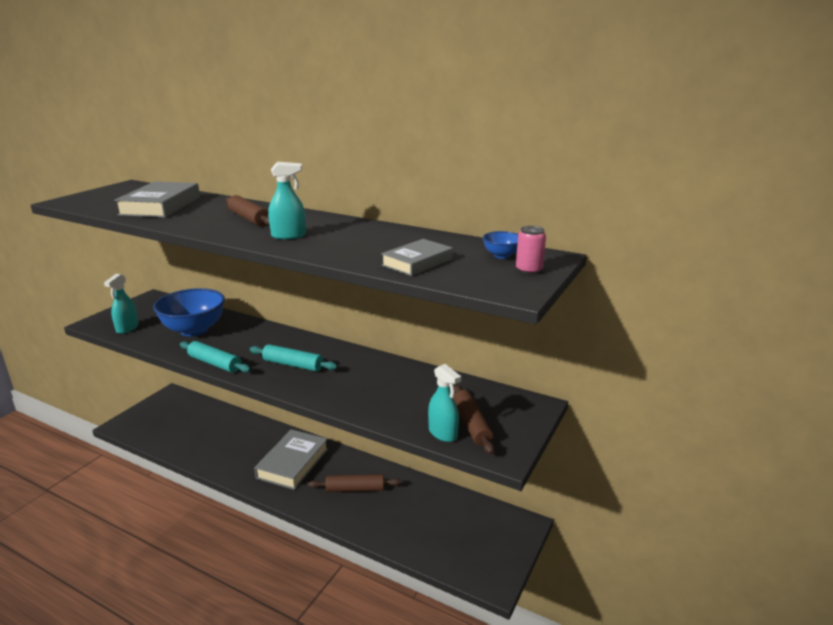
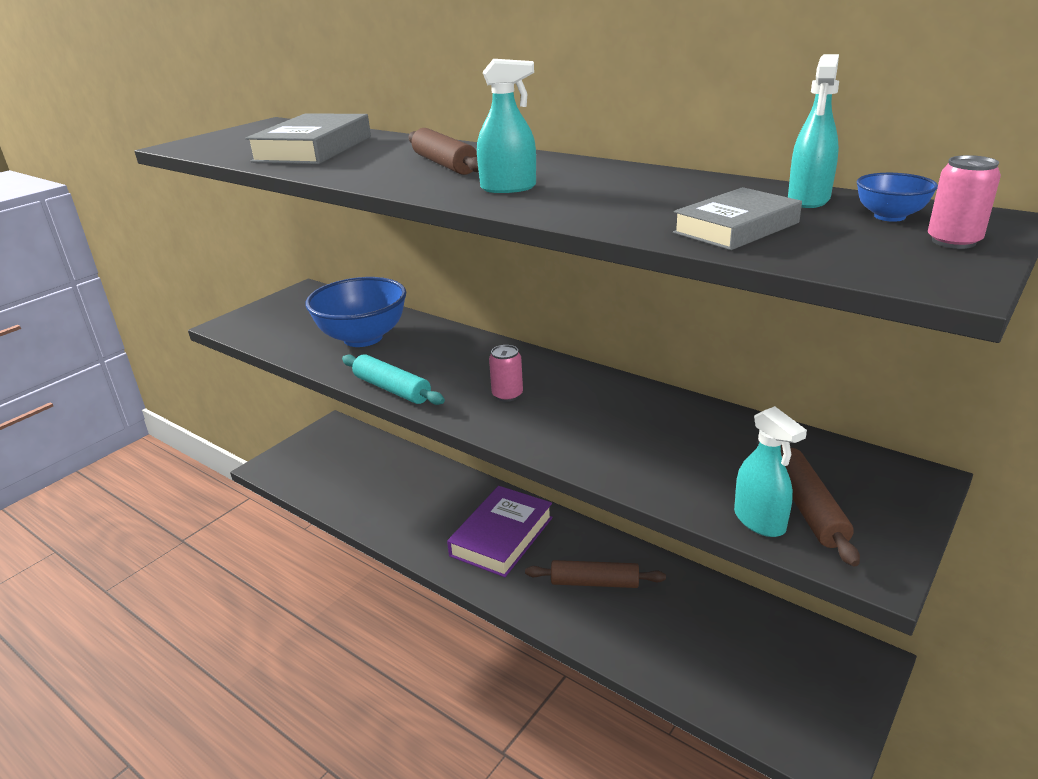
camera: 10 degrees right, 5 degrees up
turquoise spray bottle [104,274,139,334] -> turquoise spray bottle moved to [788,54,839,208]
turquoise rolling pin [250,344,338,372] -> pink can [489,345,523,402]
grey book [254,429,328,490] -> purple book [447,486,553,577]

